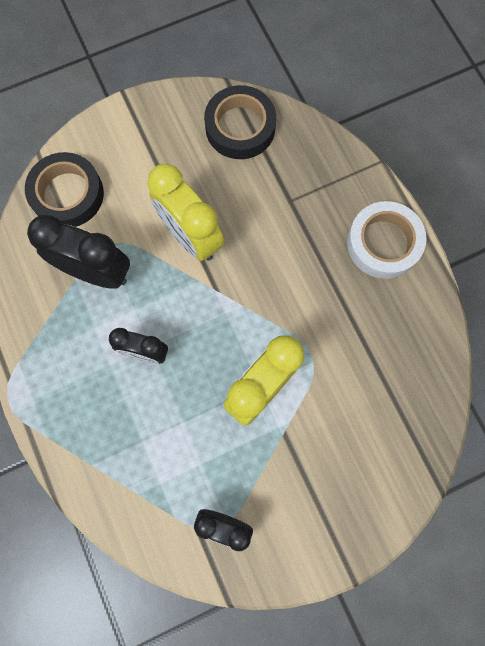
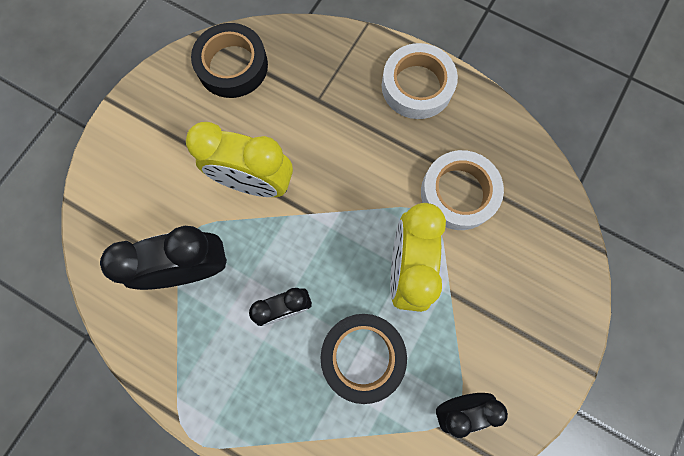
camera: 35 degrees left, 0 degrees up
black tape [25,152,104,227] -> black tape moved to [320,314,407,404]
none -> white tape [421,150,504,230]

